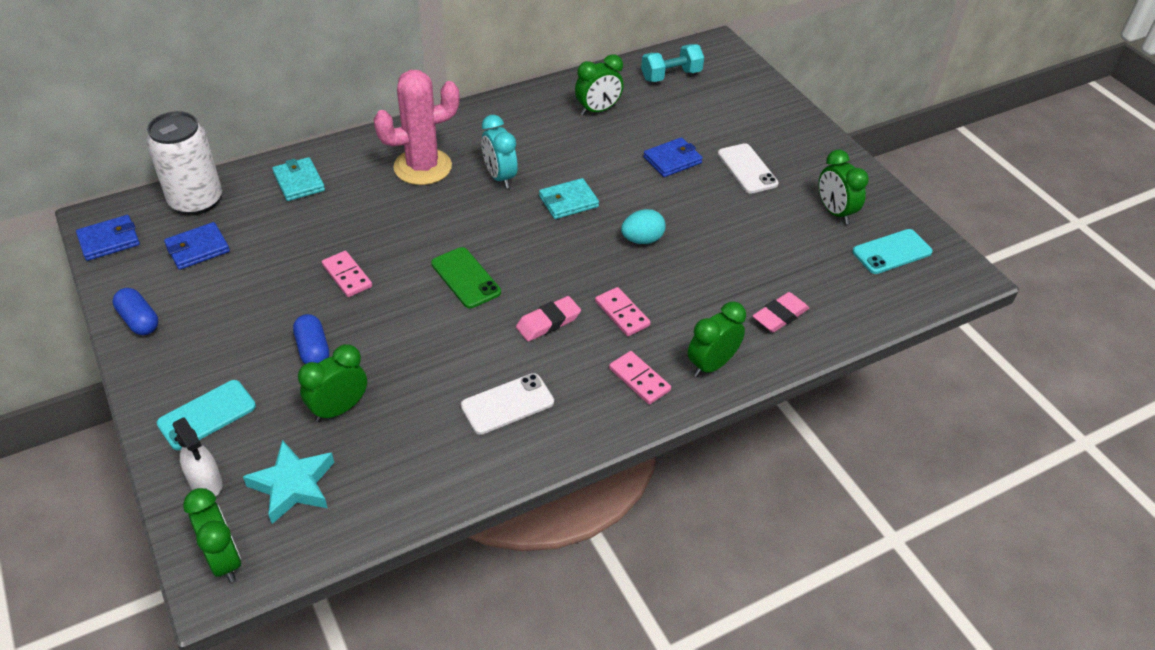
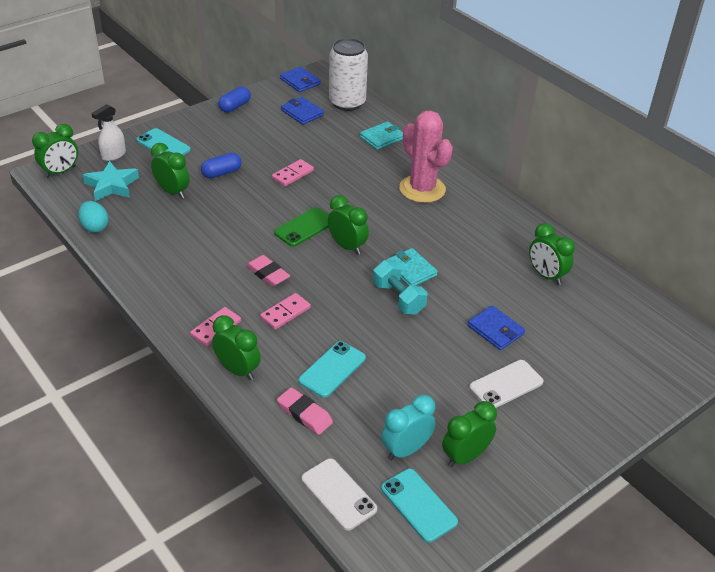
camera: 80 degrees right, 5 degrees down
white phone [461,373,554,435] -> white phone moved to [301,458,377,531]
turquoise clock [481,115,518,189] -> turquoise clock moved to [381,395,436,461]
turquoise egg [621,209,666,244] -> turquoise egg moved to [78,201,109,233]
turquoise dumbbell [641,44,704,82] -> turquoise dumbbell moved to [373,260,427,315]
none -> turquoise phone [298,341,366,398]
none -> green clock [328,195,369,255]

